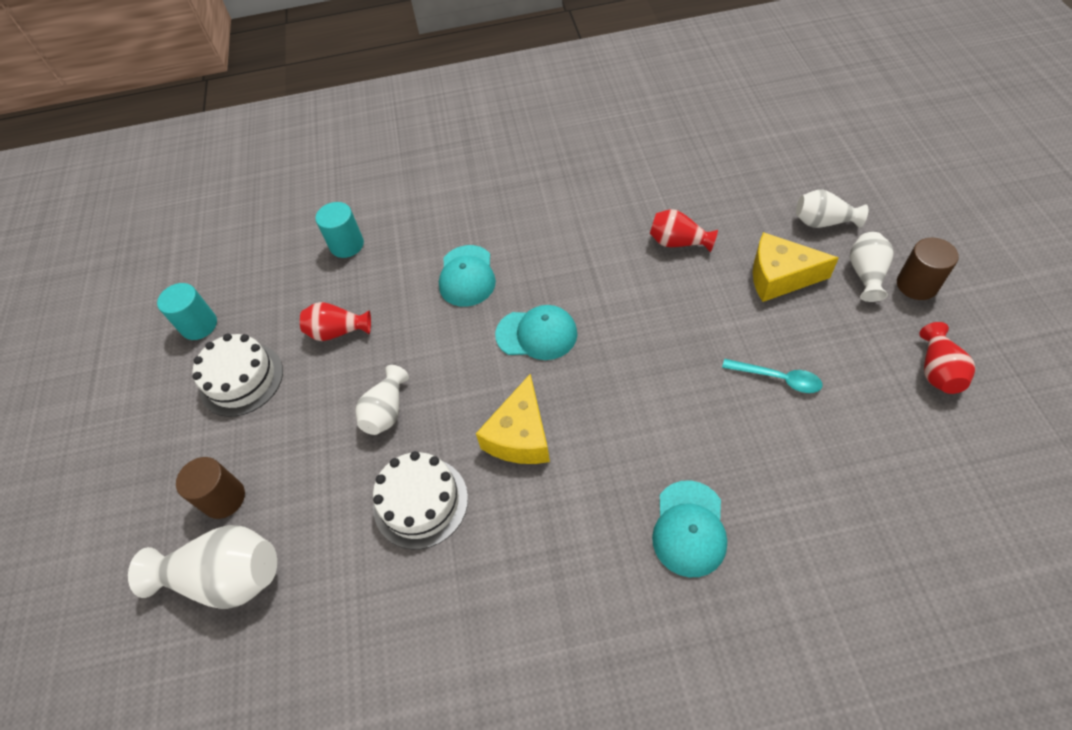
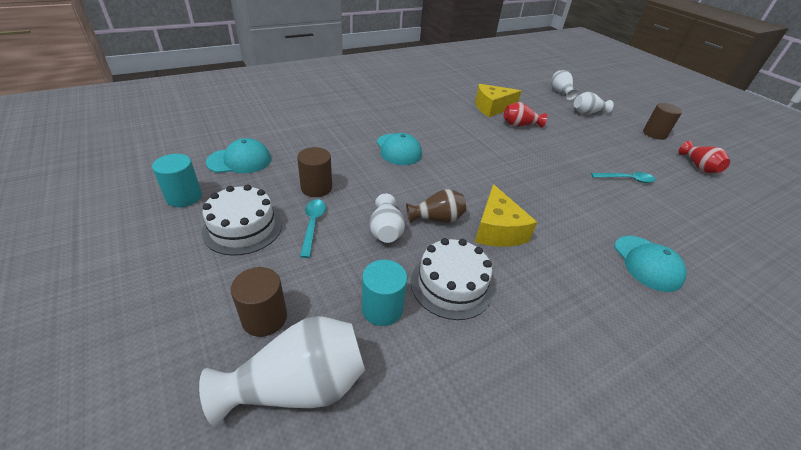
camera: 30 degrees left, 15 degrees down
red vase [300,302,371,341] -> brown cylinder [297,147,332,197]
turquoise cylinder [315,202,364,258] -> turquoise cylinder moved to [362,260,407,326]
turquoise cap [495,305,577,360] -> turquoise cap moved to [206,138,271,173]
yellow cheese [753,232,839,302] -> yellow cheese moved to [475,84,521,117]
white vase [850,232,894,302] -> white vase moved to [551,70,579,100]
none -> turquoise spoon [300,199,326,258]
none -> brown vase [406,189,466,224]

